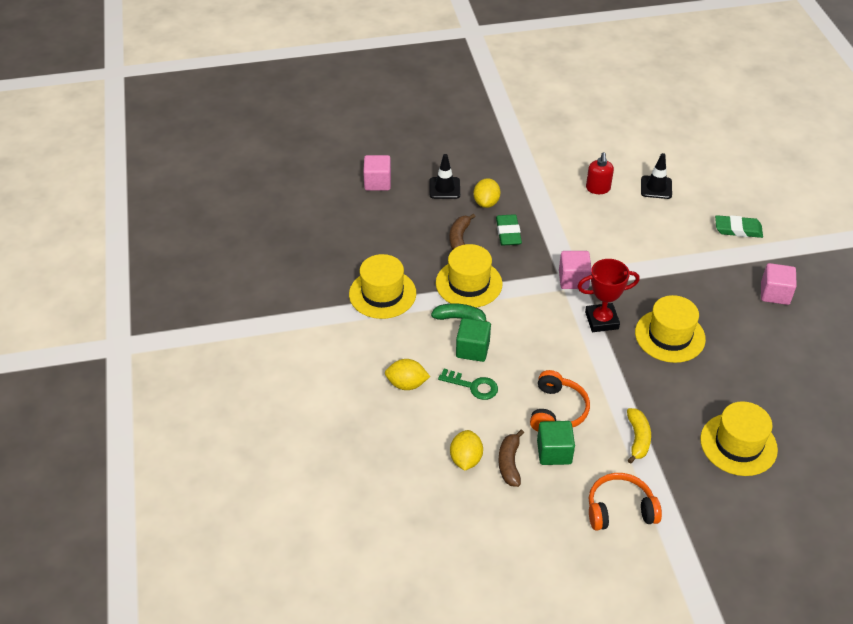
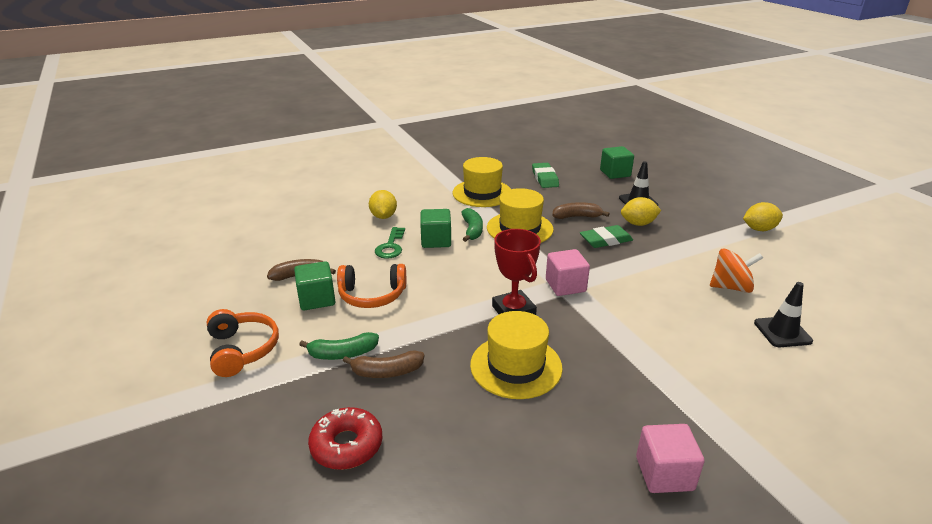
camera: 75 degrees right, 15 degrees down
pink cube [363,155,391,191] -> green cube [600,146,634,179]
yellow lemon [450,430,483,471] -> yellow lemon moved to [743,202,783,231]
red soap dispenser [586,152,614,194] -> orange spinning top [710,249,763,293]
yellow banana [627,408,651,464] -> green banana [299,332,379,360]
yellow hat [700,401,778,476] -> red donut [308,407,382,470]
green eraser [715,215,763,238] -> green eraser moved to [532,163,559,188]
none -> brown banana [343,350,424,378]

